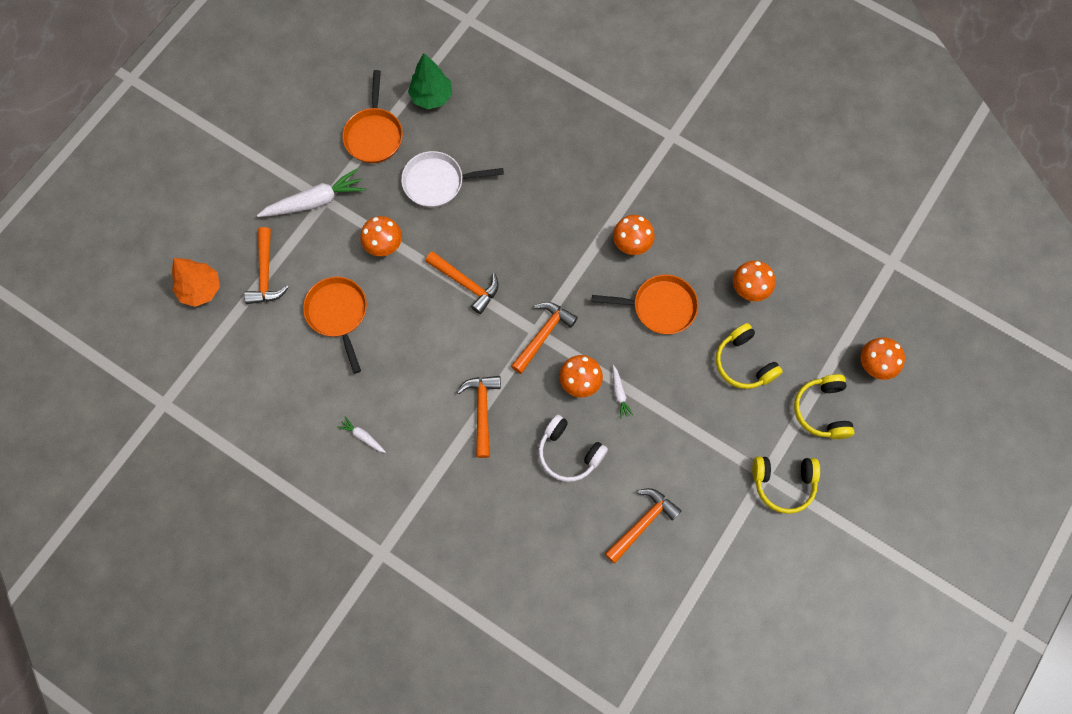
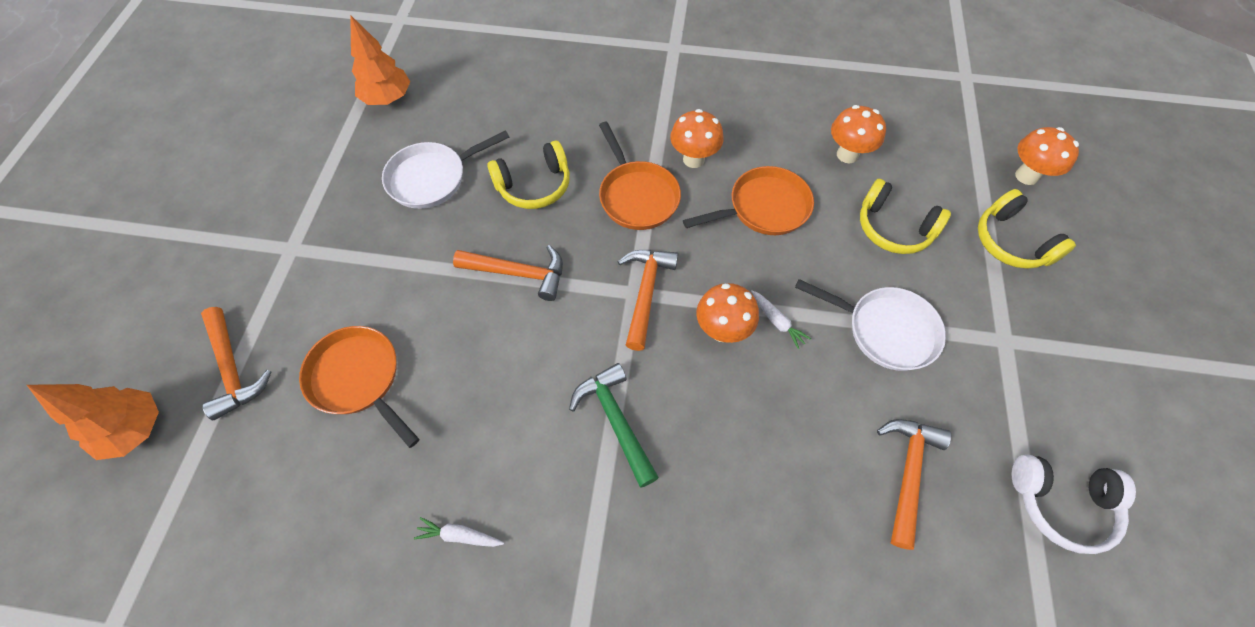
camera: 25 degrees left, 10 degrees down
white carrot [257,169,365,217] -> none
orange pan [342,70,403,163] -> orange pan moved to [599,122,681,230]
orange mushroom [360,216,402,256] -> none
green tree [408,53,452,109] -> orange tree [350,15,410,105]
orange hammer [457,376,501,458] -> green hammer [569,363,659,488]
white headphones [538,415,608,482] -> white headphones moved to [1012,454,1136,554]
yellow headphones [752,456,820,514] -> yellow headphones moved to [487,140,570,209]
none -> white pan [795,279,946,371]

